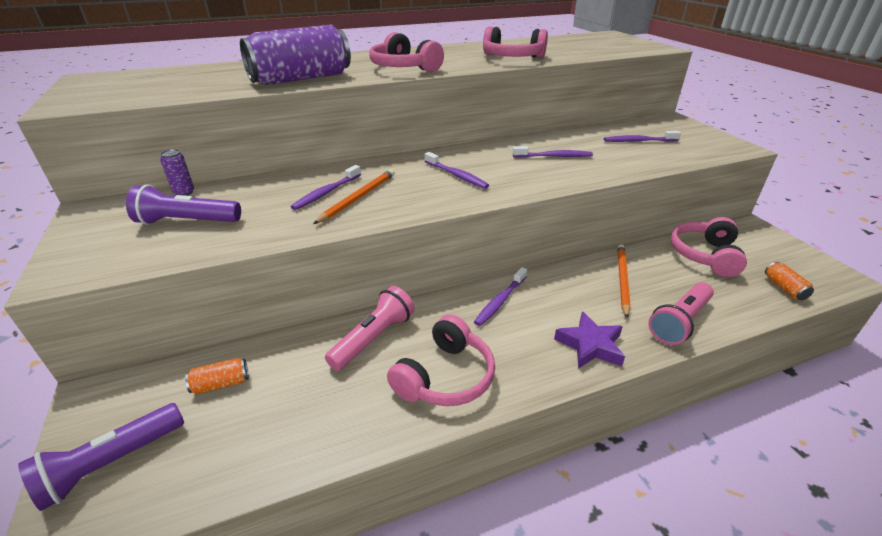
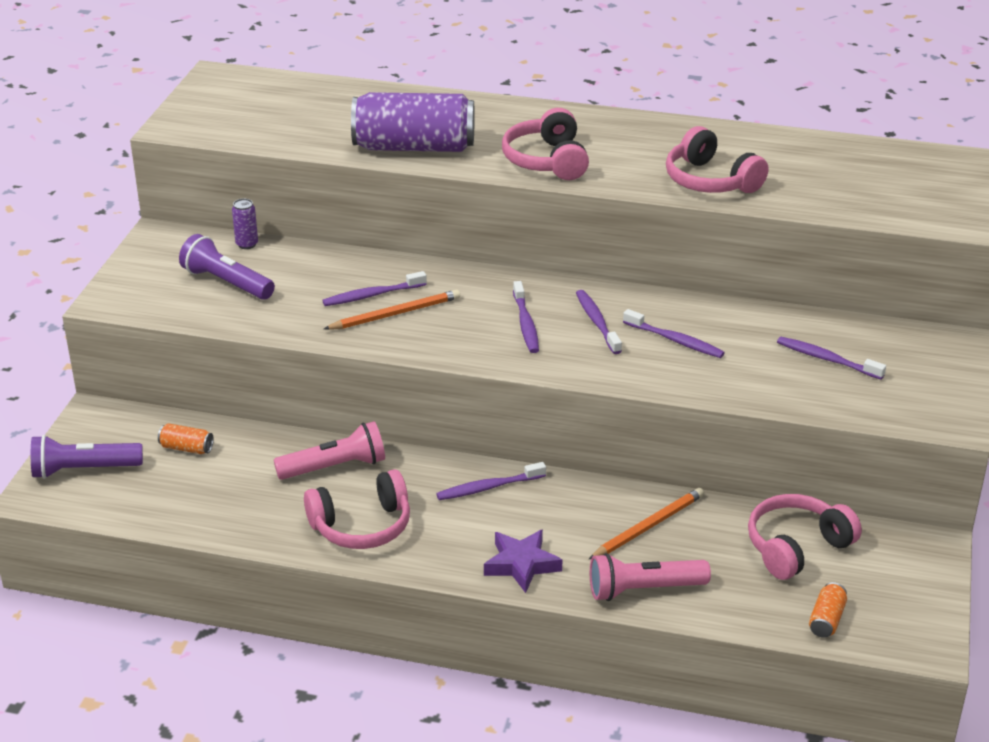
camera: 35 degrees right, 0 degrees up
none -> purple toothbrush [576,290,622,354]

